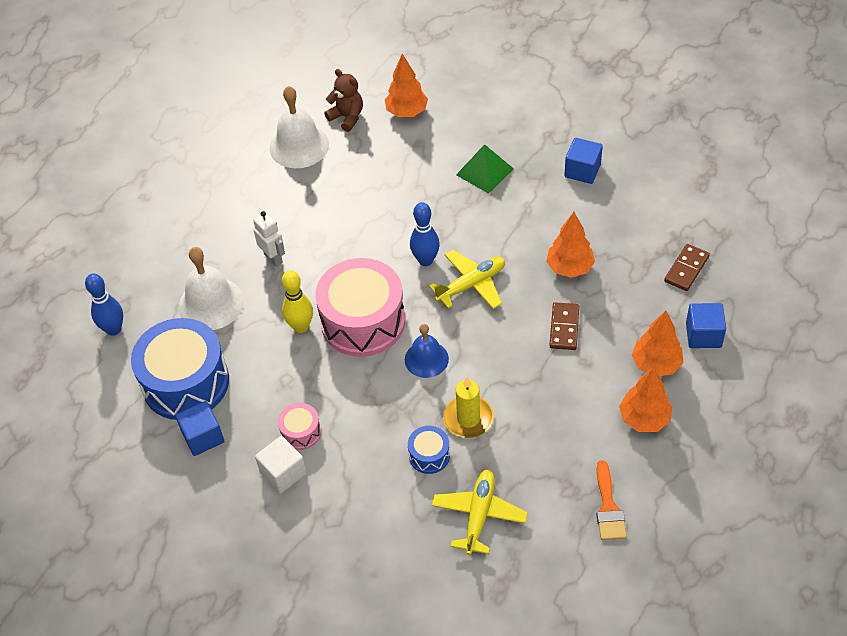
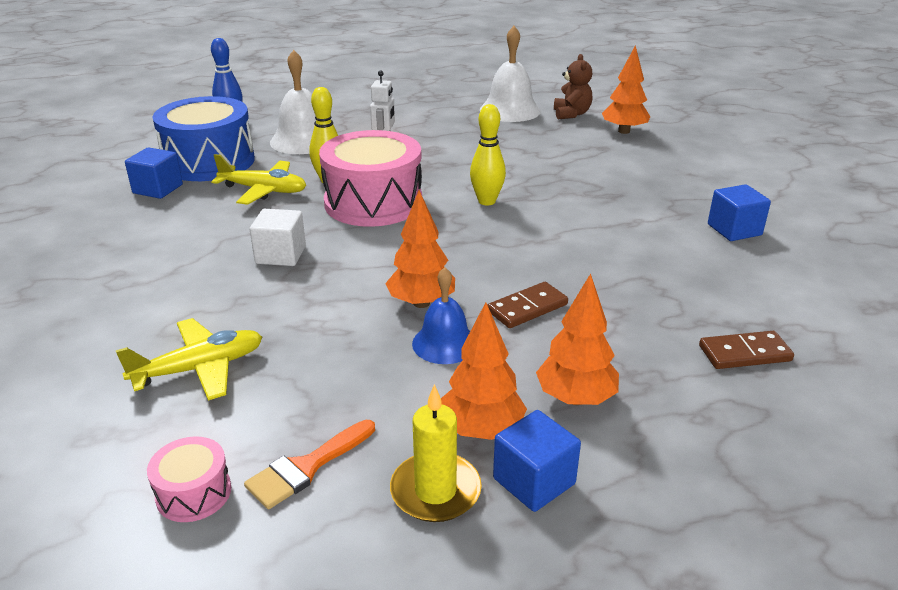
camera: 45 degrees right, 20 degrees down
white cube [255,436,307,493] -> white cube moved to [250,209,306,266]
pink drum [278,403,321,450] -> pink drum moved to [147,436,231,522]
blue bell [405,324,449,378] -> blue bell moved to [412,267,470,364]
blue drum [408,426,450,474] -> none
blue bowling pin [410,202,440,266] -> yellow bowling pin [470,104,506,205]
yellow plane [429,250,505,309] -> yellow plane moved to [211,154,306,205]
yellow candle [443,377,494,438] -> yellow candle moved to [390,384,482,522]
green pyramid [456,144,514,194] -> none
orange tree [546,212,595,278] -> orange tree moved to [385,190,455,308]
blue cube [686,303,726,348] -> blue cube moved to [493,410,581,512]

